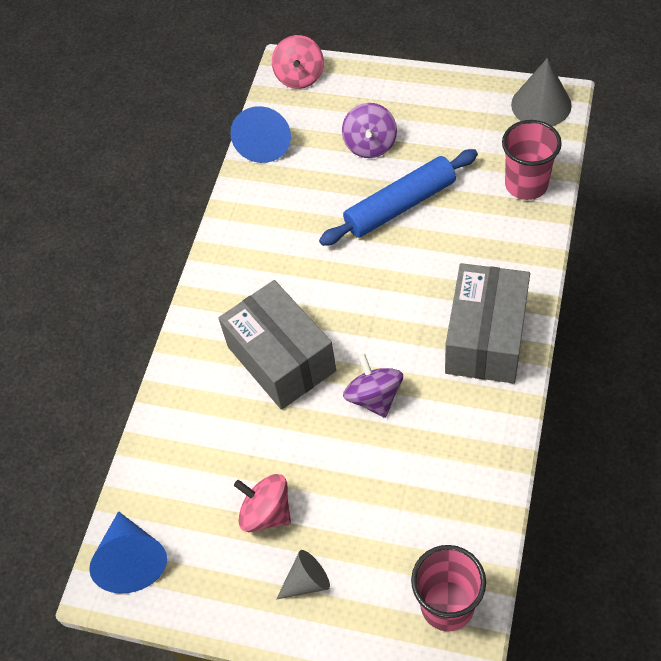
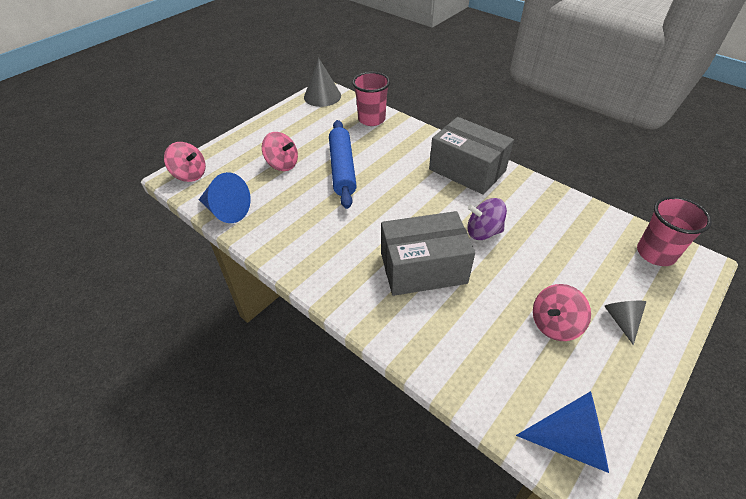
camera: 70 degrees left, 10 degrees down
purple spinning top [342,103,397,158] -> pink spinning top [262,132,298,171]

